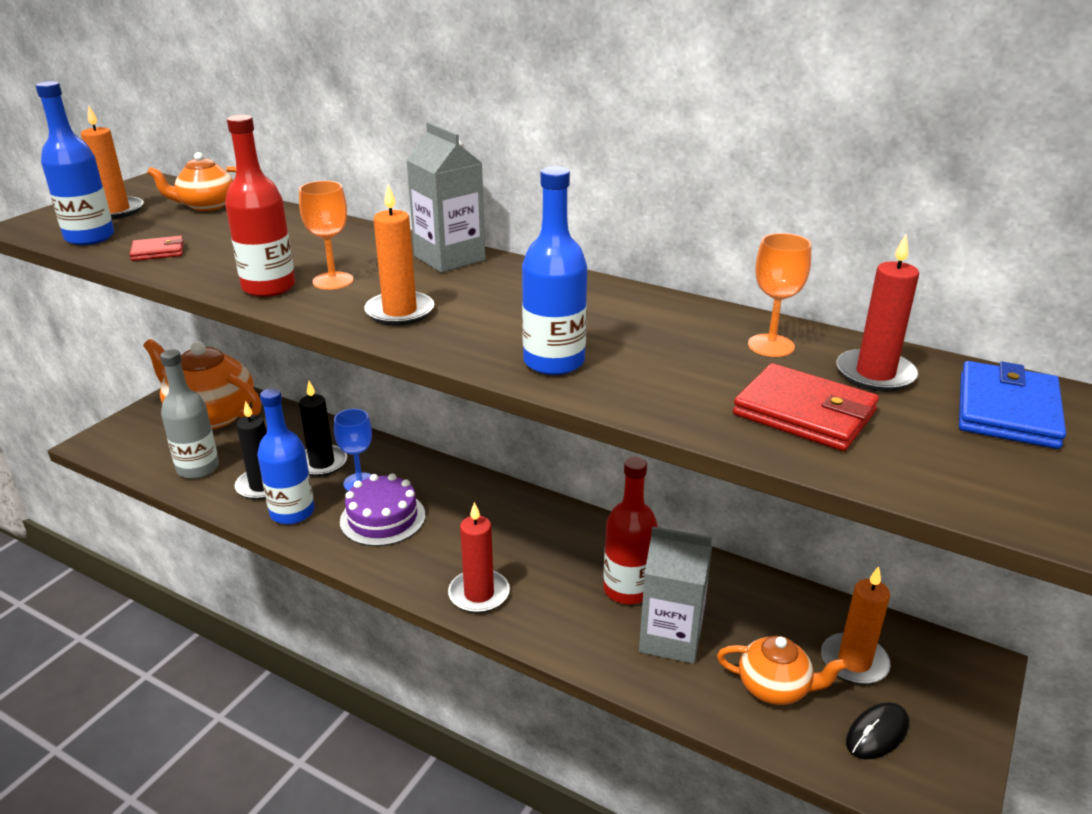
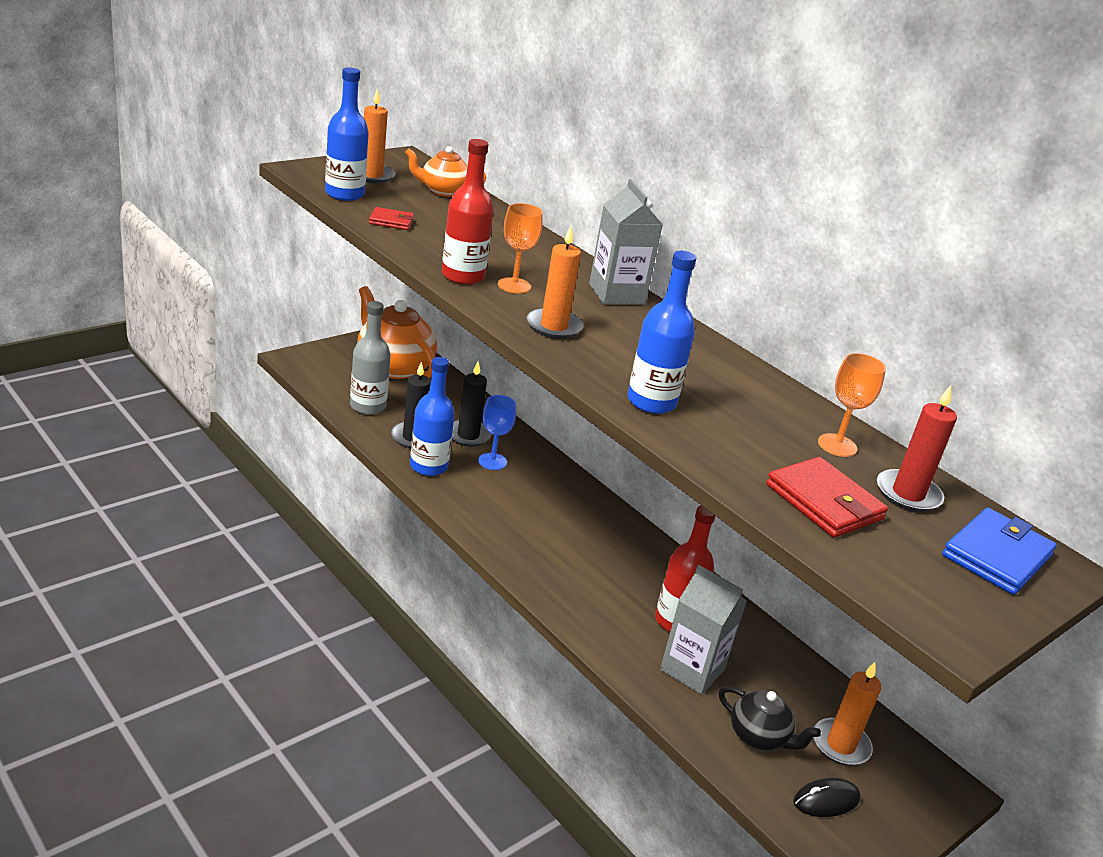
camera: 15 degrees right, 0 degrees up
purple cake [340,473,425,546] -> none
red candle [448,502,510,613] -> none
orange teapot [717,636,847,705] -> black teapot [719,686,821,751]

